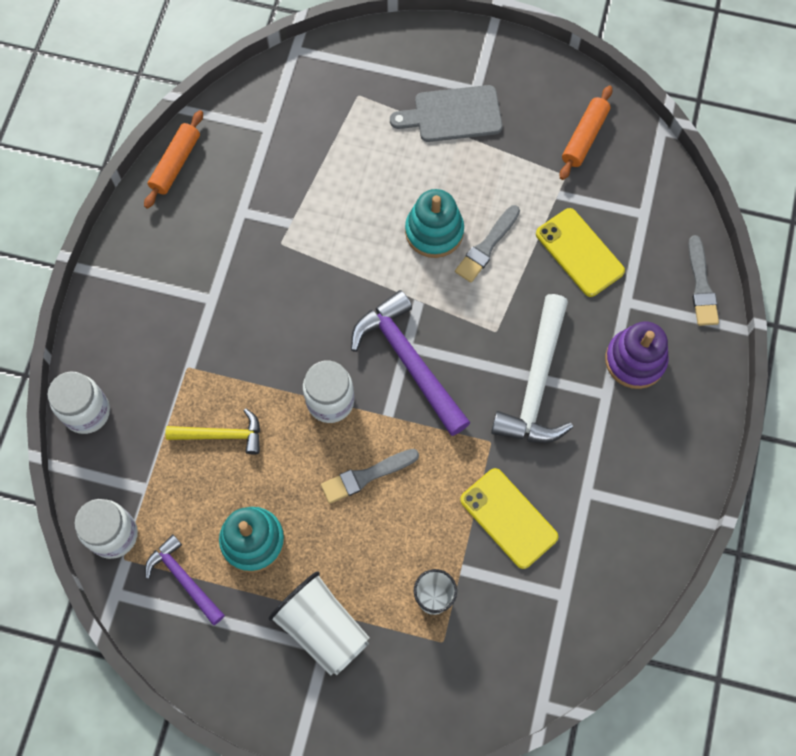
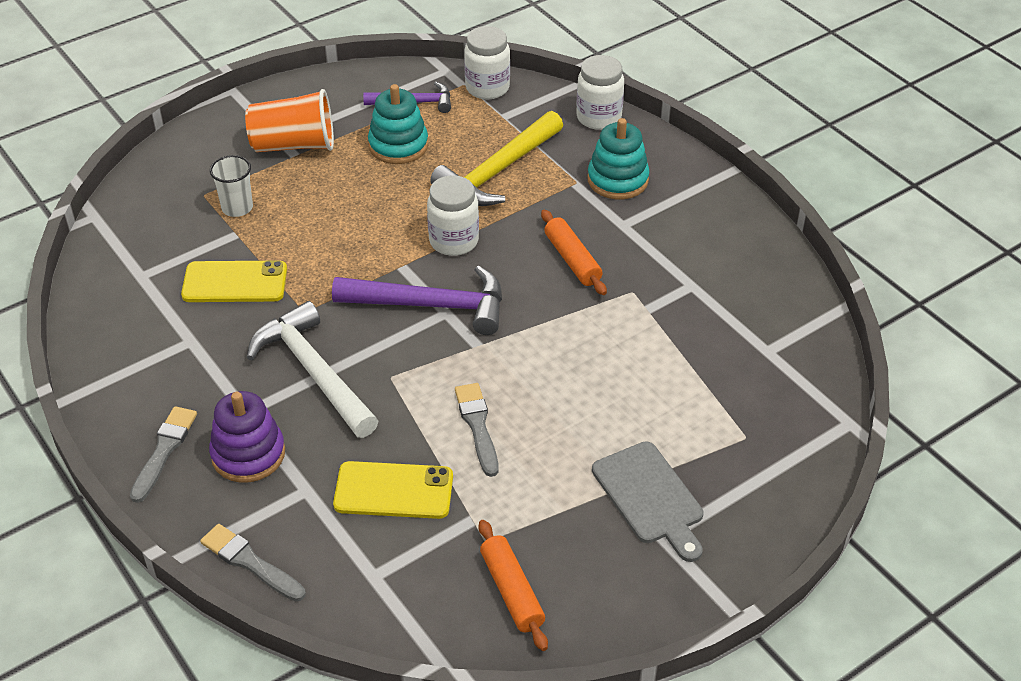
camera: 130 degrees right, 25 degrees down
orange rolling pin [144,110,203,209] -> orange rolling pin moved to [541,210,607,295]
yellow hammer [165,408,260,455] -> yellow hammer [430,111,563,206], size x1.68
white cup [268,571,370,676] -> orange cup [245,89,334,152]
grey brush [321,449,419,504] -> grey brush moved to [130,406,197,503]
grey cutting board [390,85,502,142] -> grey cutting board turned 120 degrees clockwise [592,441,703,562]
turquoise stacking toy [405,189,464,258] -> turquoise stacking toy moved to [587,118,650,199]

